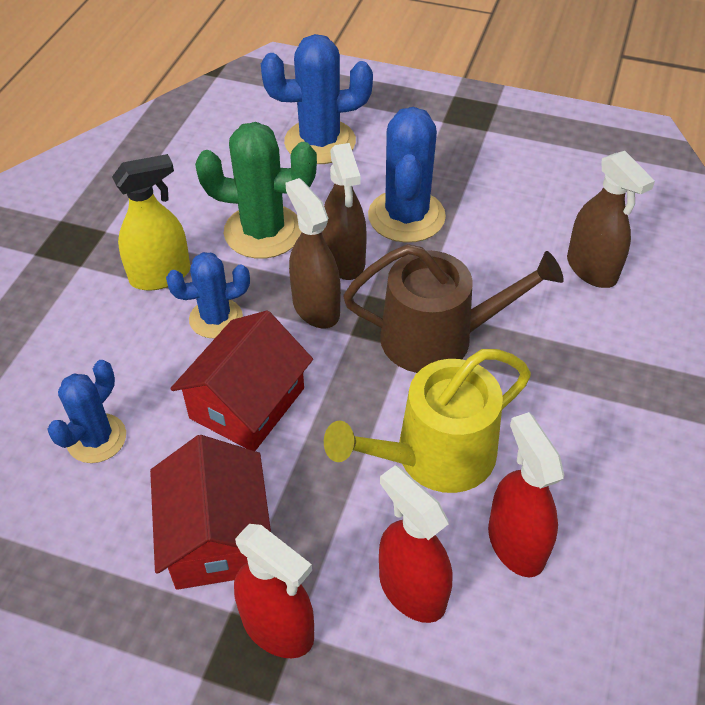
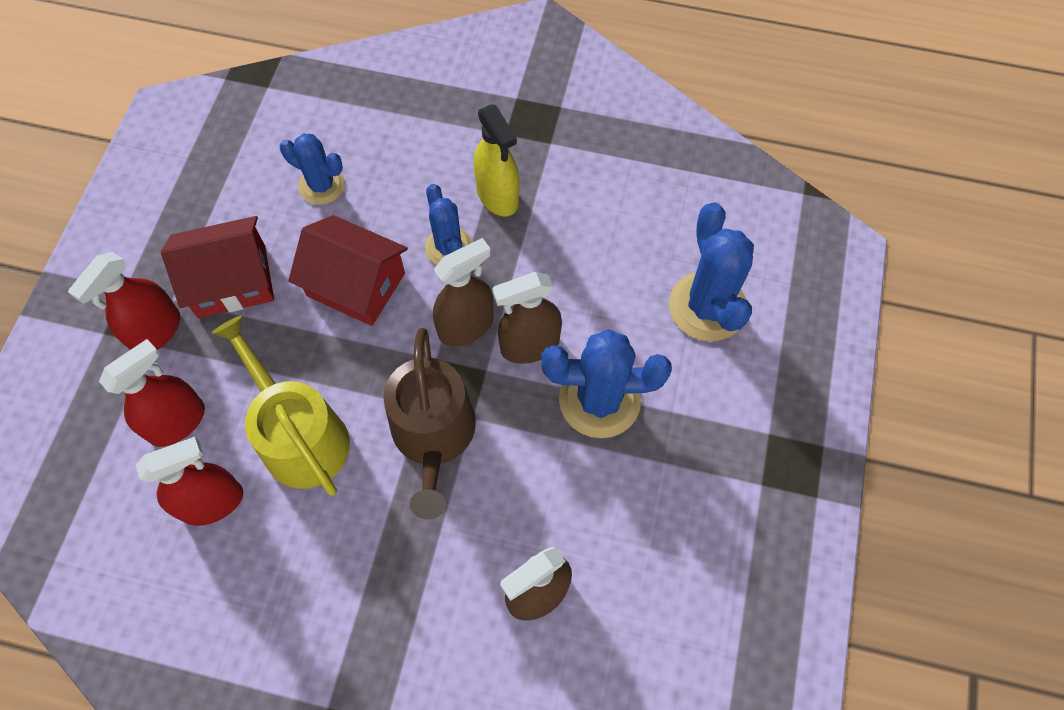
camera: 85 degrees right, 15 degrees up
green cactus [195,122,317,259] -> none

